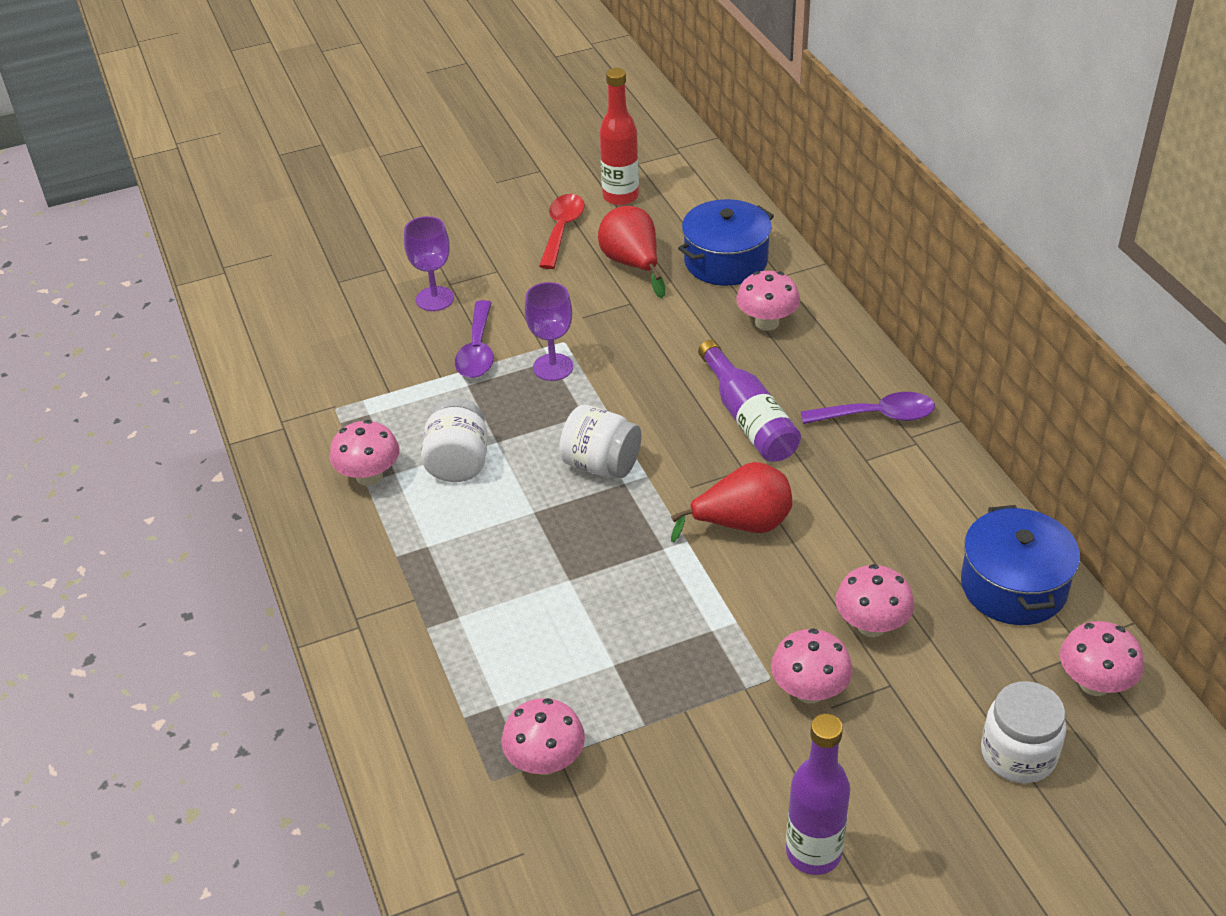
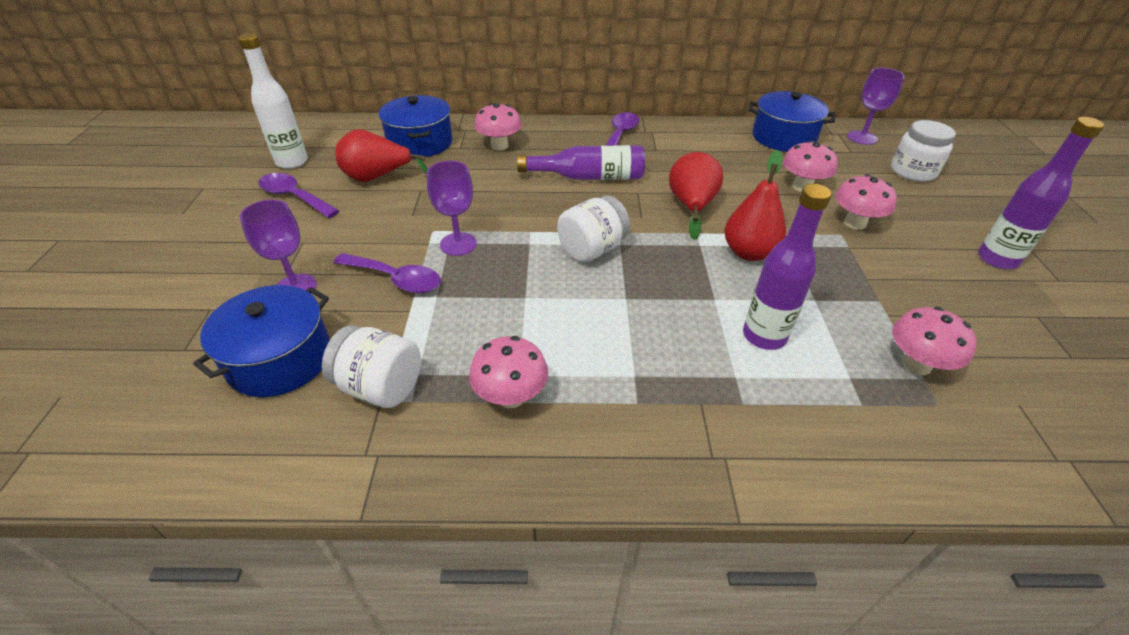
camera: 70 degrees left, 0 degrees up
white jar [421,399,487,482] -> white jar moved to [322,325,421,408]
red spoon [539,194,585,269] -> purple spoon [258,173,340,218]
red bottle [599,68,639,205] -> white bottle [238,33,308,169]
pink mushroom [1060,621,1144,696] -> purple goblet [848,68,905,145]
none -> blue pot [193,285,330,397]
none -> red pear [724,150,786,261]
none -> purple bottle [743,184,832,350]

